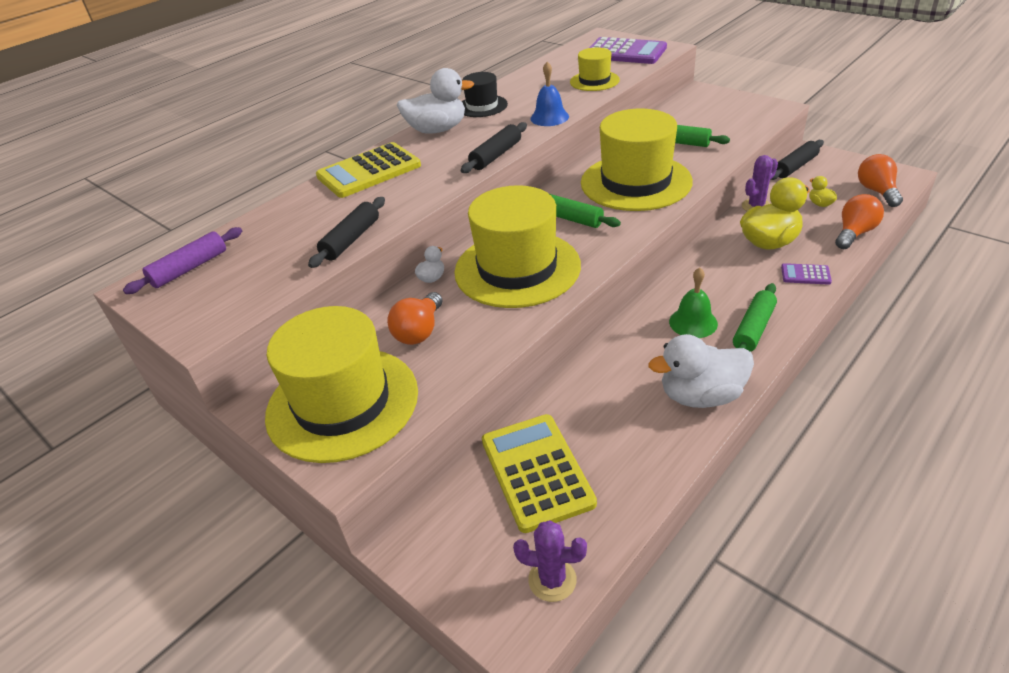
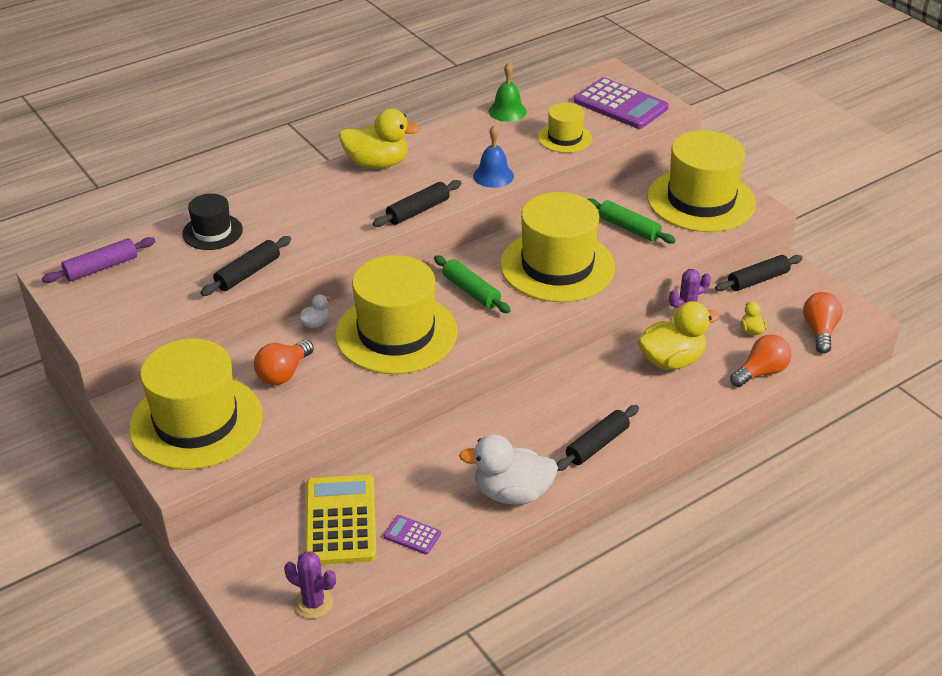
camera: 10 degrees right, 0 degrees up
yellow calculator [316,142,421,198] -> none
white duck [397,68,474,134] -> yellow duck [339,109,420,169]
black hat [461,72,508,117] -> black hat moved to [182,194,243,250]
green bell [669,267,718,338] -> green bell moved to [489,62,527,122]
green rolling pin [733,283,777,352] -> black rolling pin [557,405,639,471]
purple calculator [781,263,832,285] -> purple calculator moved to [384,515,441,554]
none -> yellow hat [647,130,756,232]

